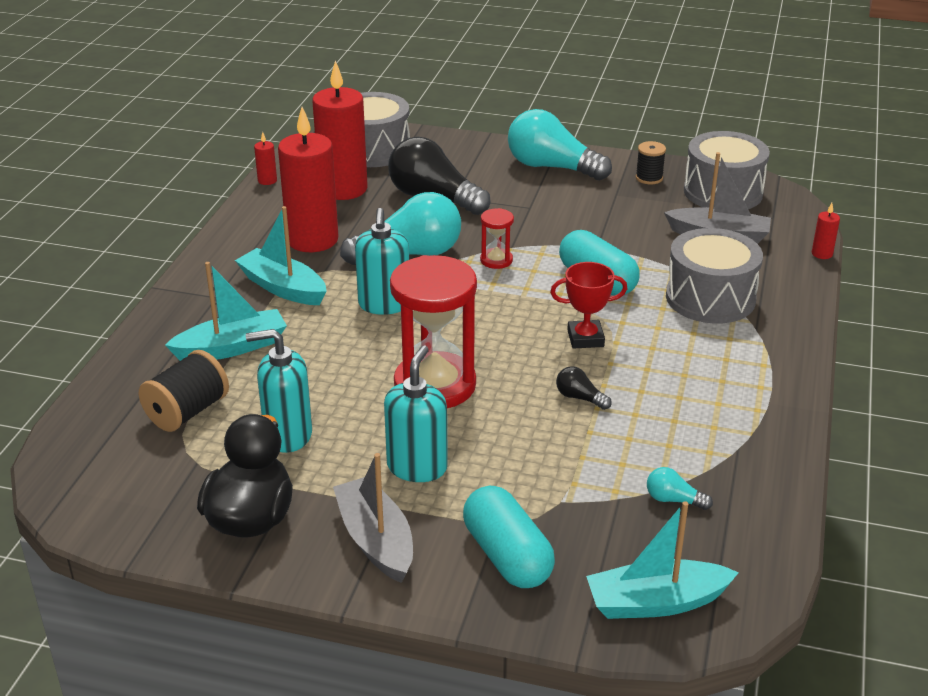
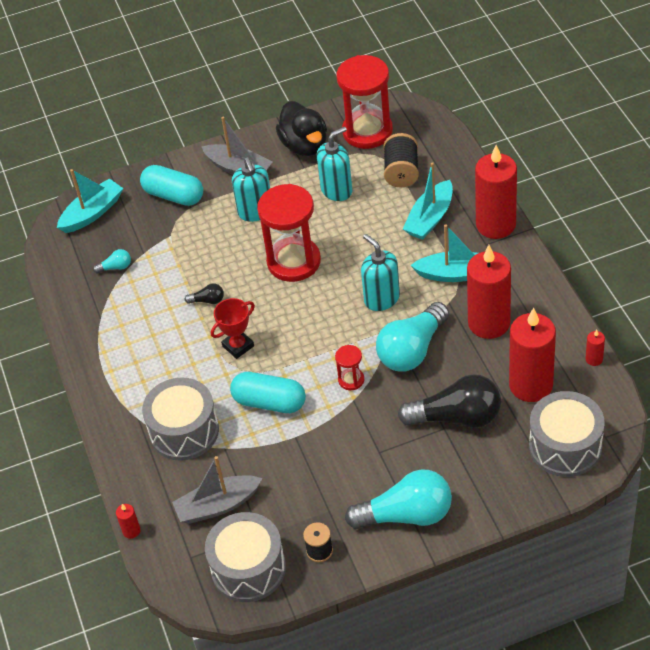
camera: 150 degrees right, 15 degrees up
none -> red hourglass [336,55,393,149]
none -> red candle [475,145,517,239]

